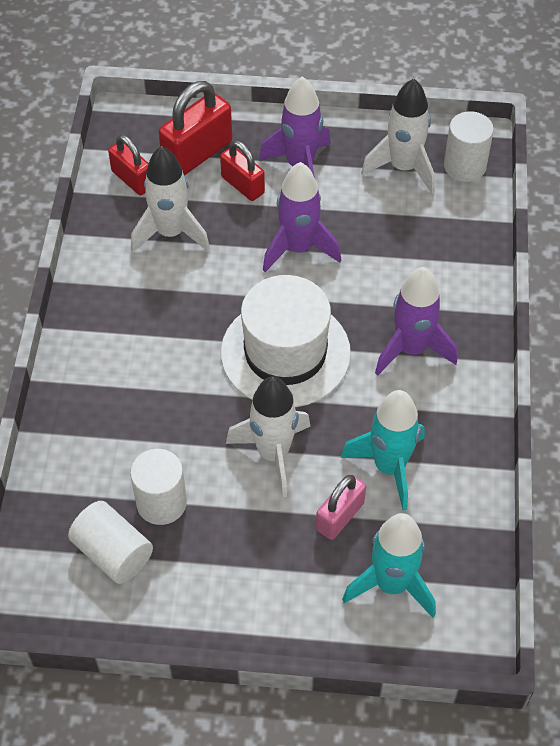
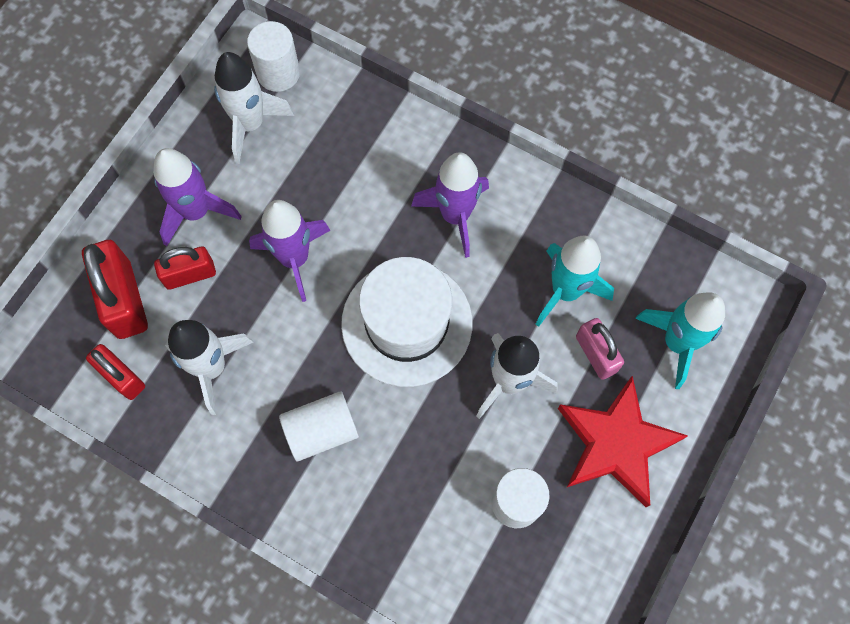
camera: 65 degrees left, 15 degrees up
white cylinder [68,501,153,584] -> white cylinder moved to [279,391,359,461]
red padlock [108,135,149,195] -> red padlock turned 60 degrees clockwise [86,344,145,400]
none -> red star [558,376,688,507]

